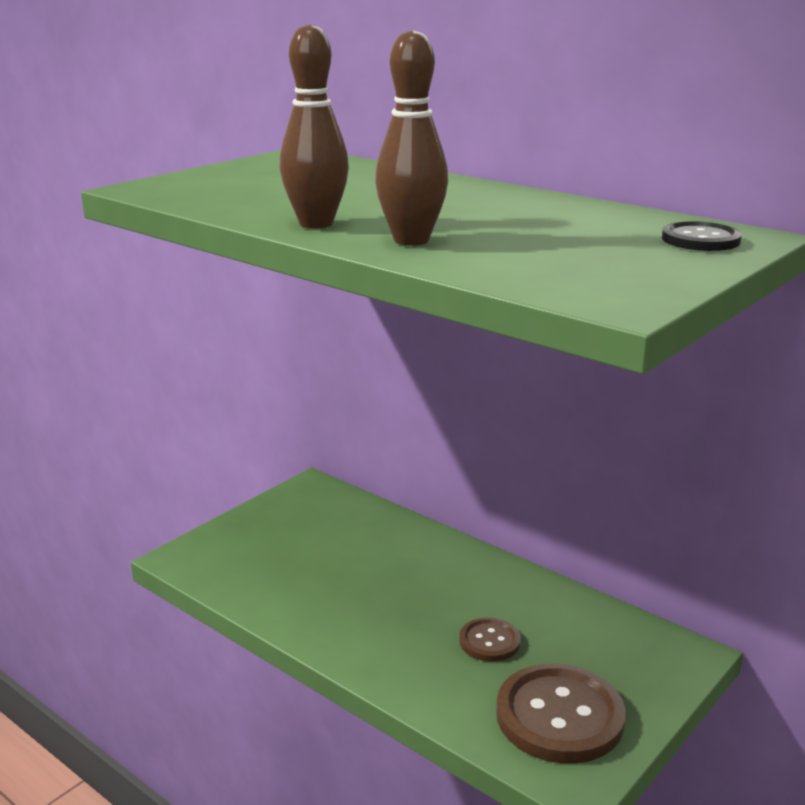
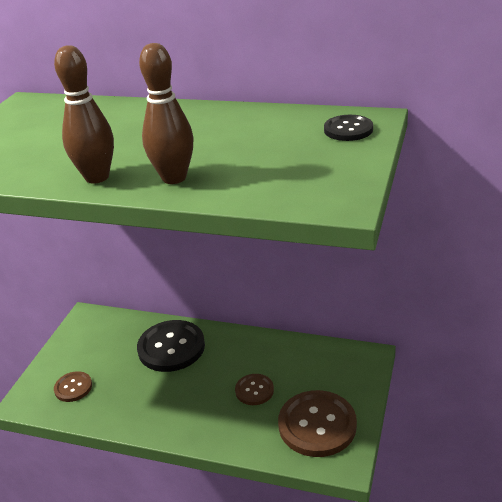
camera: 20 degrees left, 10 degrees up
none -> brown button [54,371,92,402]
none -> black button [137,320,205,372]

